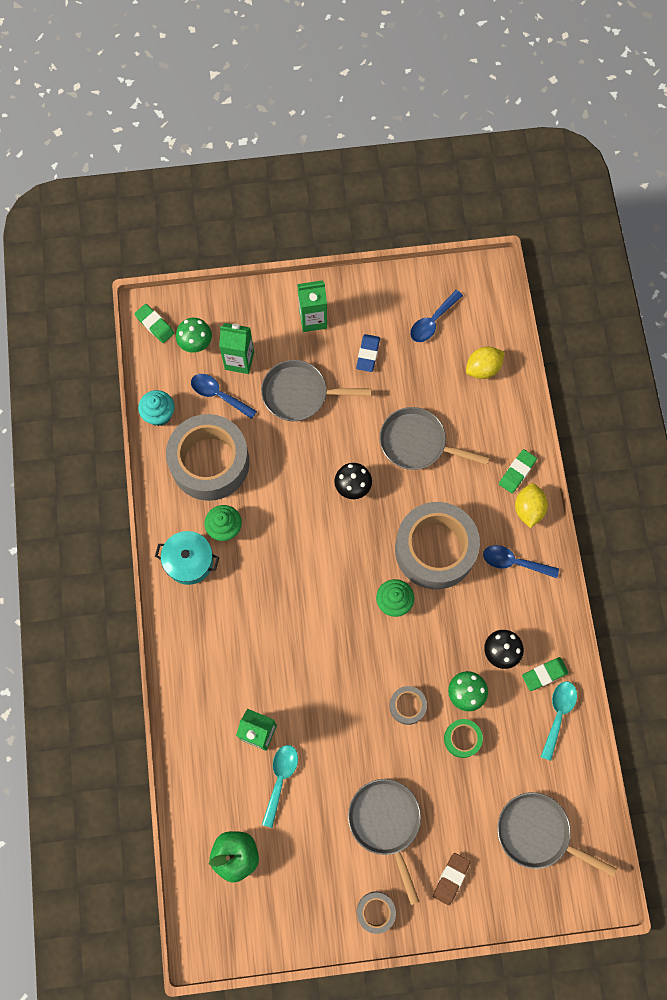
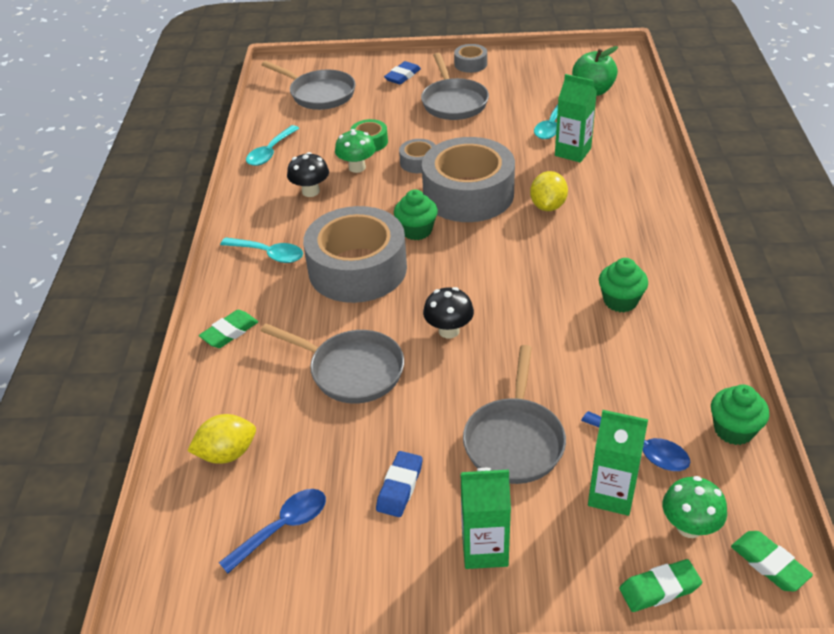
camera: 170 degrees left, 30 degrees down
turquoise cupcake [138,390,175,426] -> green cupcake [711,384,769,445]
turquoise pot [155,531,219,585] -> none
grey tape [166,414,250,501] -> grey tape moved to [422,137,515,222]
grey pan [261,360,372,421] -> grey pan turned 90 degrees clockwise [463,345,566,484]
brown eraser [433,853,470,905] -> blue eraser [384,61,421,84]
blue spoon [483,545,559,578] -> turquoise spoon [220,237,303,263]
yellow lemon [515,483,548,528] -> yellow lemon moved to [530,171,568,211]
green eraser [522,657,569,691] -> green eraser moved to [619,559,702,612]

